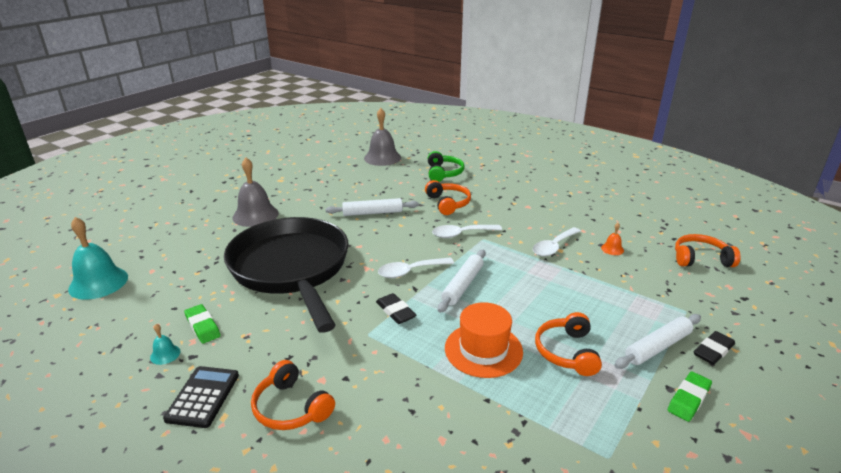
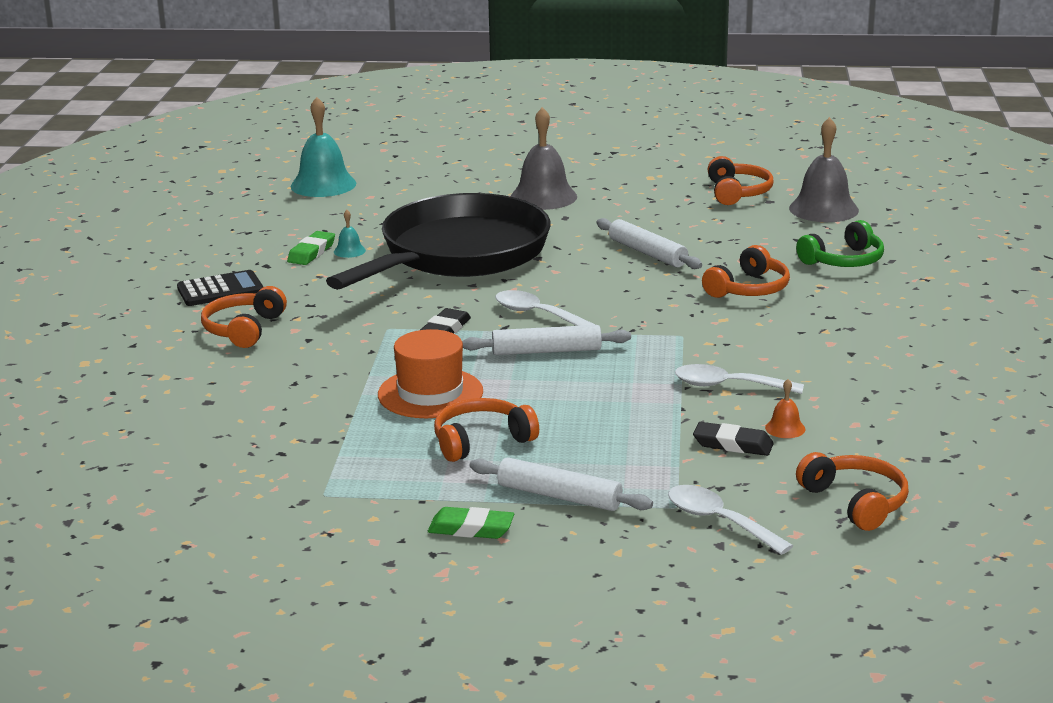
camera: 60 degrees right, 5 degrees down
turquoise bell [150,324,180,365] -> turquoise bell moved to [334,210,366,258]
white spoon [432,225,502,238] -> white spoon moved to [668,485,793,555]
black eraser [693,331,735,365] -> black eraser moved to [693,422,774,456]
none -> orange headphones [708,156,773,205]

